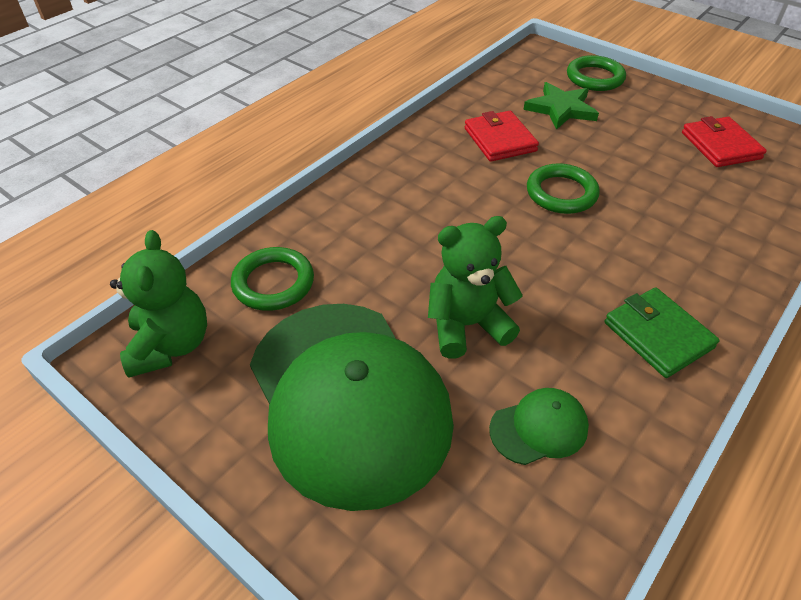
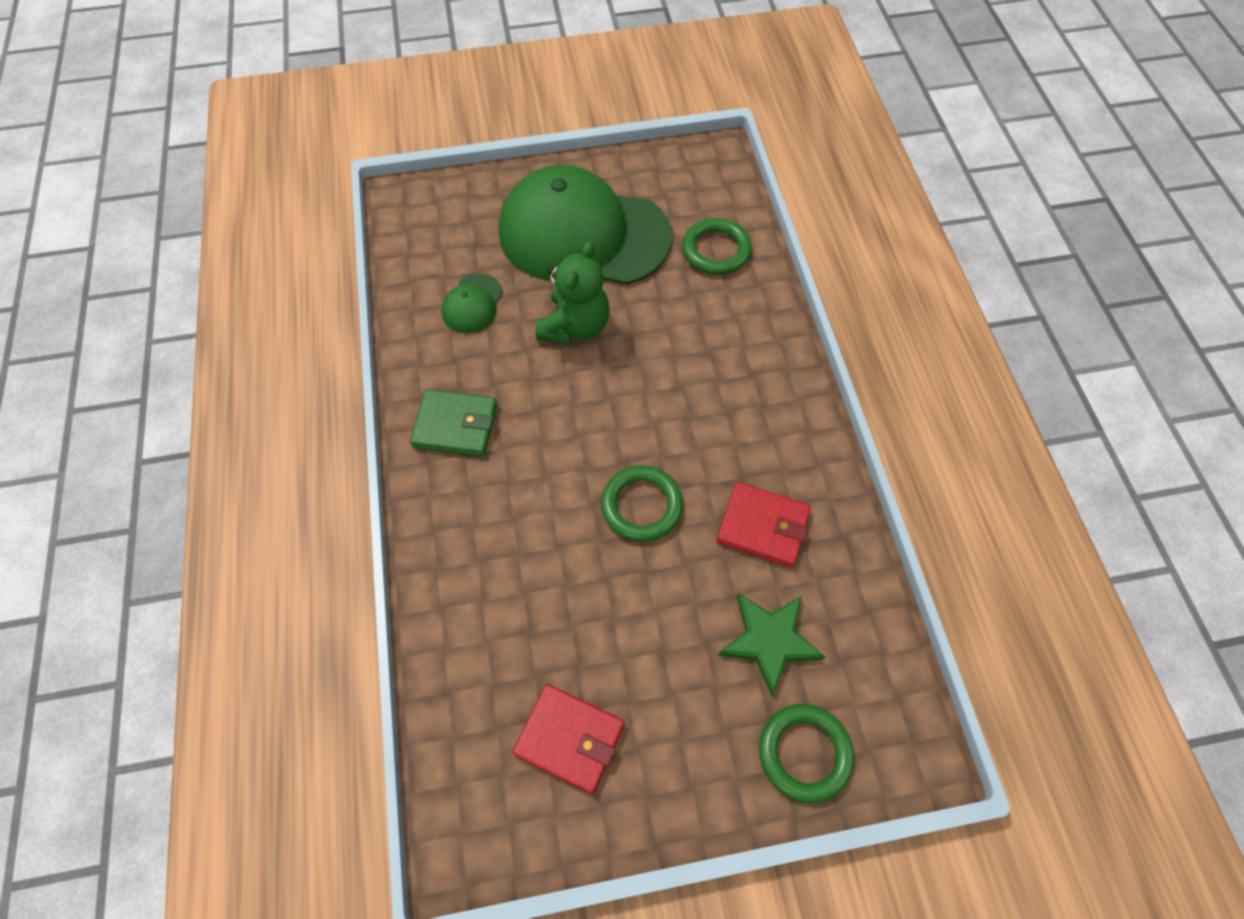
camera: 130 degrees right, 15 degrees up
green teddy bear [110,230,207,378] -> none

